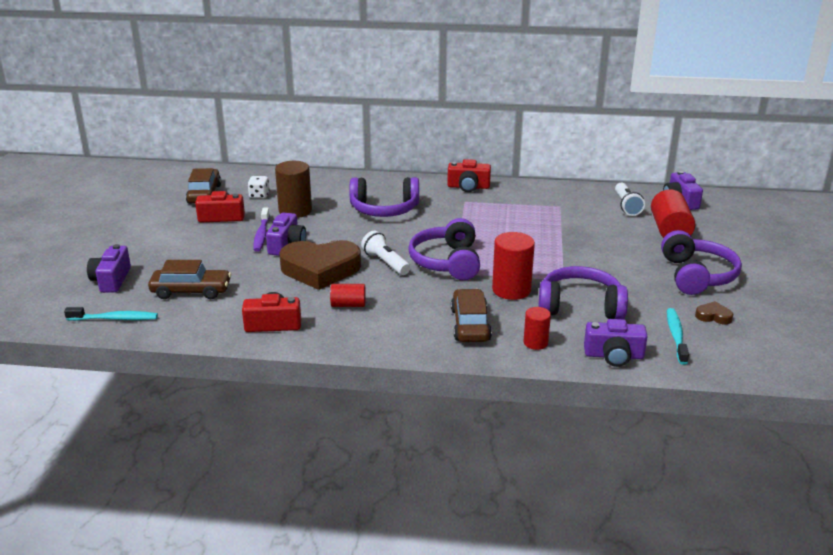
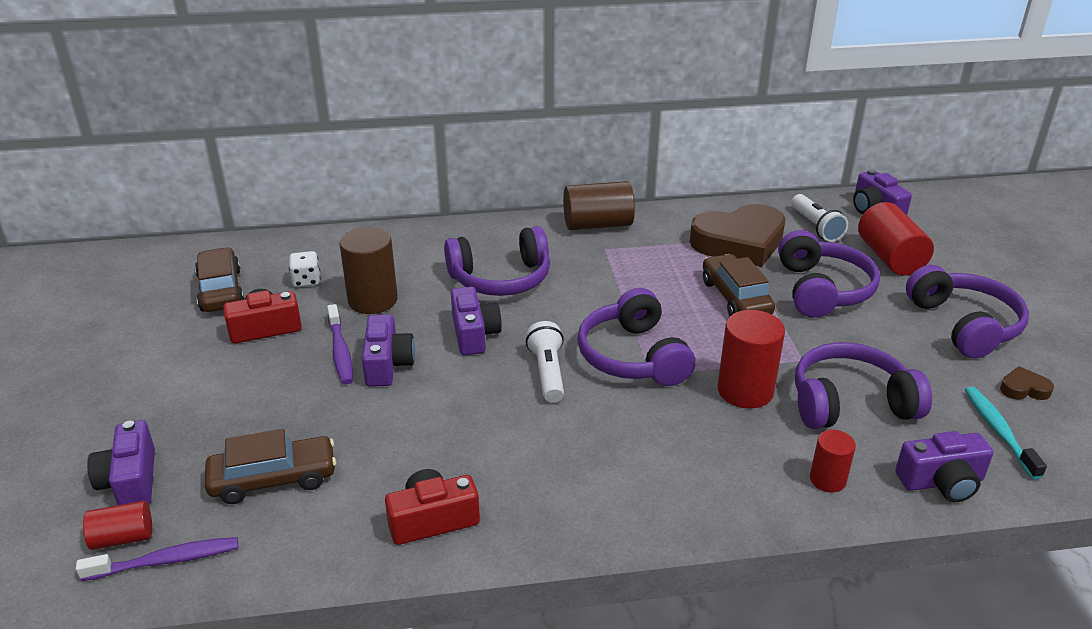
camera: 15 degrees left, 5 degrees up
turquoise toothbrush [64,307,158,321] -> purple toothbrush [76,537,238,581]
brown heart [279,240,361,290] -> brown heart moved to [690,204,786,267]
red cylinder [330,284,366,307] -> red cylinder moved to [83,501,152,550]
white flashlight [361,231,410,275] -> white flashlight turned 45 degrees clockwise [526,321,564,403]
red camera [447,159,491,192] -> brown cylinder [563,181,635,230]
brown car [451,289,492,342] -> brown car moved to [703,254,775,316]
none -> purple camera [451,287,502,355]
none -> purple headphones [778,230,880,318]

